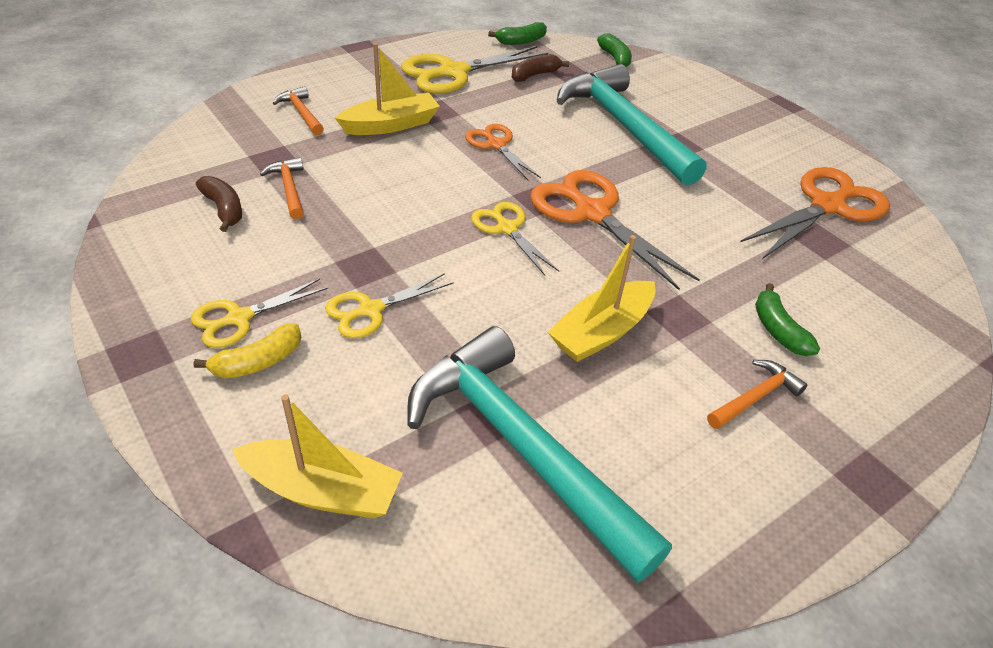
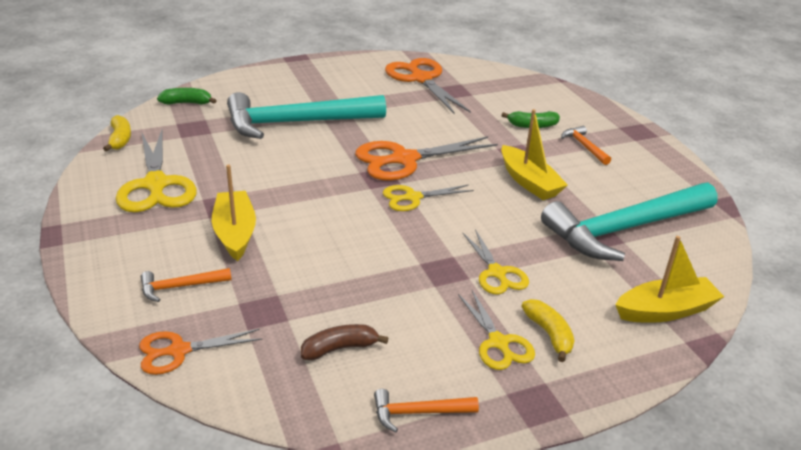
camera: 75 degrees left, 10 degrees down
yellow boat [232,394,403,518] -> yellow boat turned 45 degrees clockwise [616,236,724,323]
orange hammer [260,157,304,220] -> orange hammer moved to [374,389,479,432]
orange scissors [465,124,541,181] -> orange scissors moved to [139,329,262,375]
green banana [488,22,547,45] -> yellow banana [103,115,131,152]
brown banana [512,54,569,82] -> none

